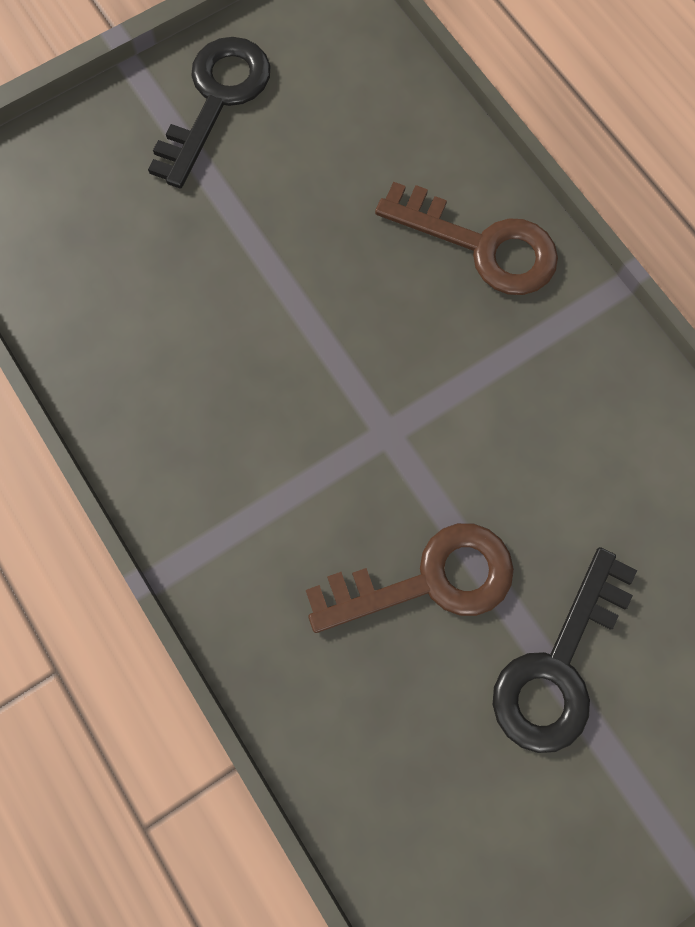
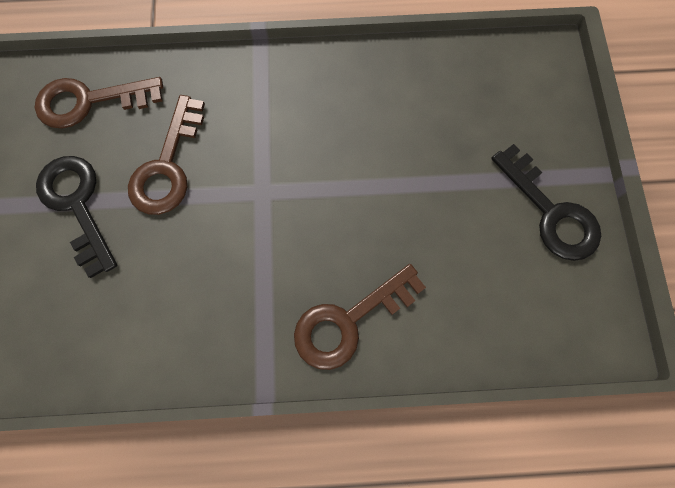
camera: 120 degrees right, 0 degrees up
none -> brown key [34,77,163,129]

